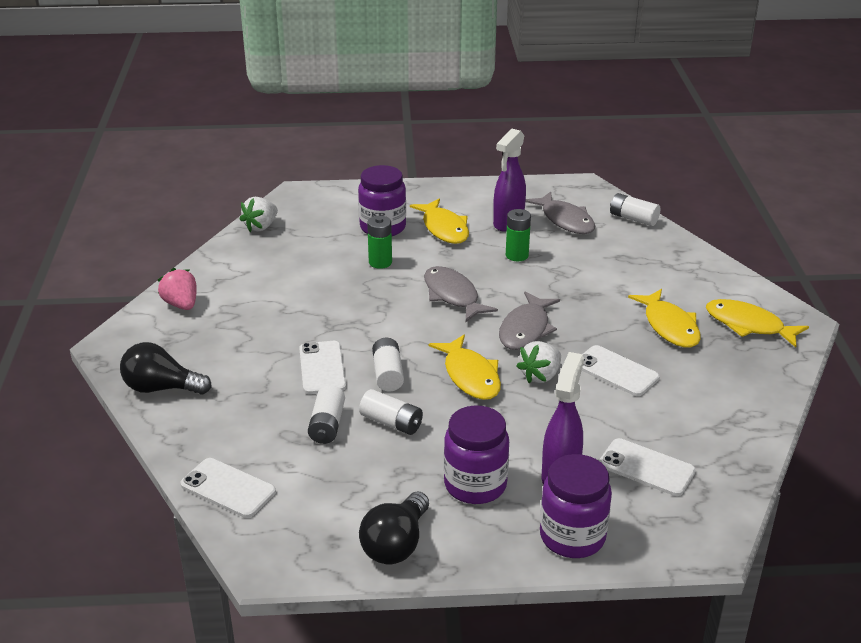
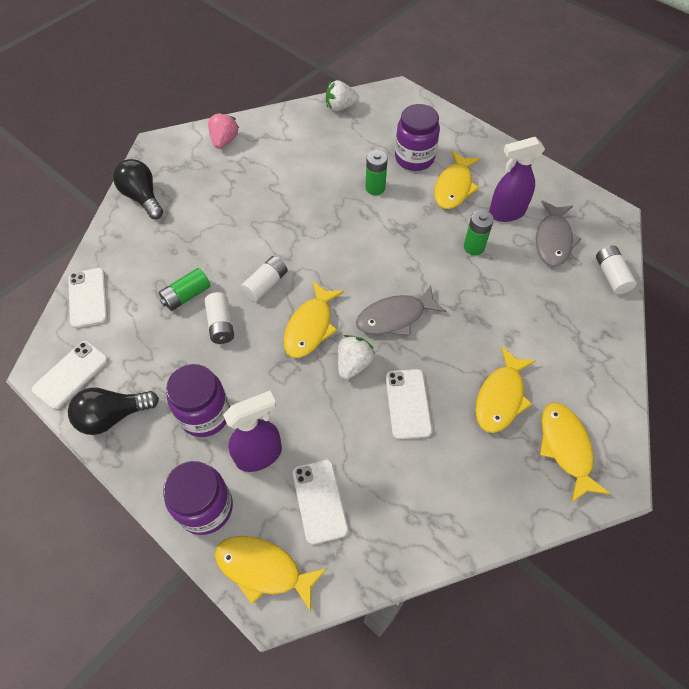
camera: 45 degrees right, 25 degrees up
white phone [299,341,346,394] -> white phone moved to [32,341,108,409]
white battery [308,385,345,444] -> green battery [159,268,211,311]
grey fish [424,266,498,322] -> none
white strawberry [517,341,561,383] -> white strawberry turned 120 degrees clockwise [338,335,375,379]
none -> yellow fish [215,536,327,612]

